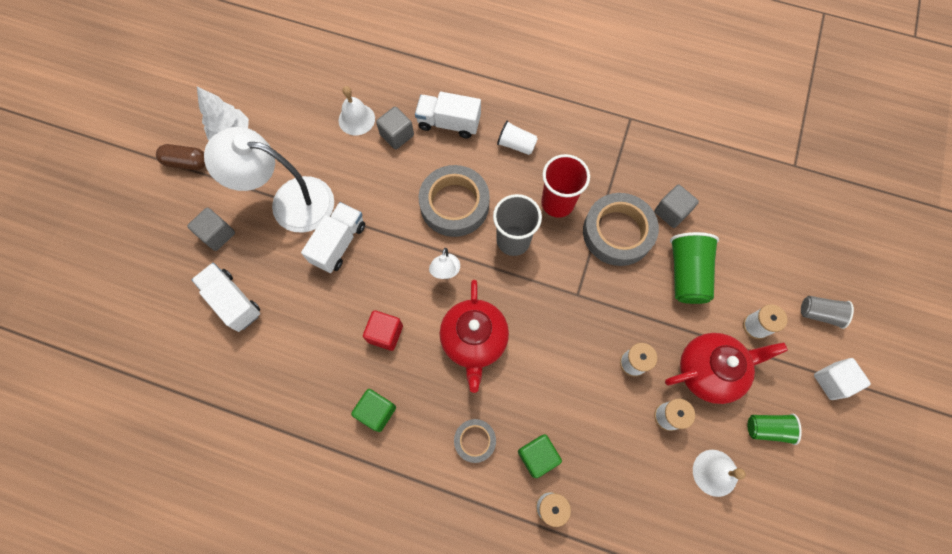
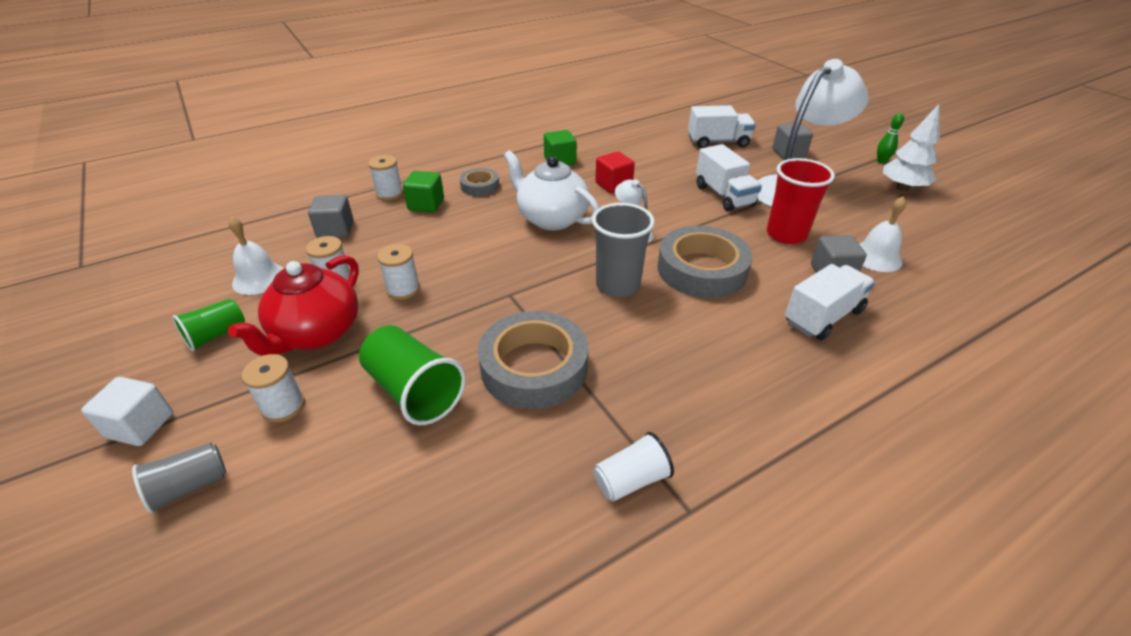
camera: 130 degrees right, 30 degrees down
brown capsule [156,144,205,170] -> green bowling pin [877,113,904,164]
red teapot [439,280,509,393] -> white teapot [504,150,599,230]
white cup [497,121,538,155] -> white cup moved to [594,432,674,502]
red cup [541,154,590,218] -> red cup moved to [767,158,835,244]
grey cube [654,185,699,228] -> grey cube moved to [308,195,354,238]

